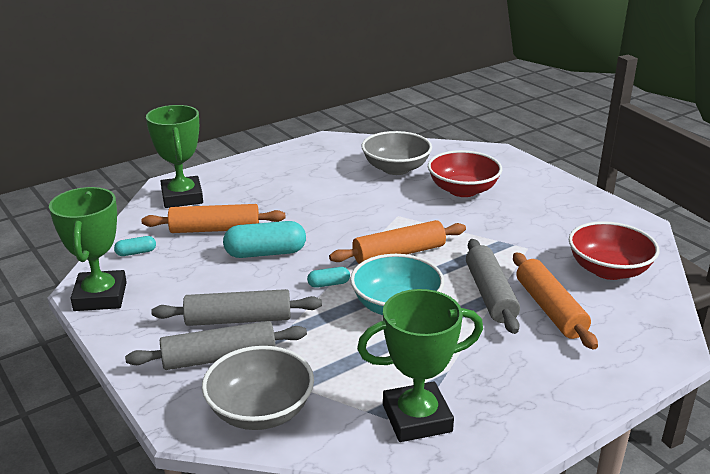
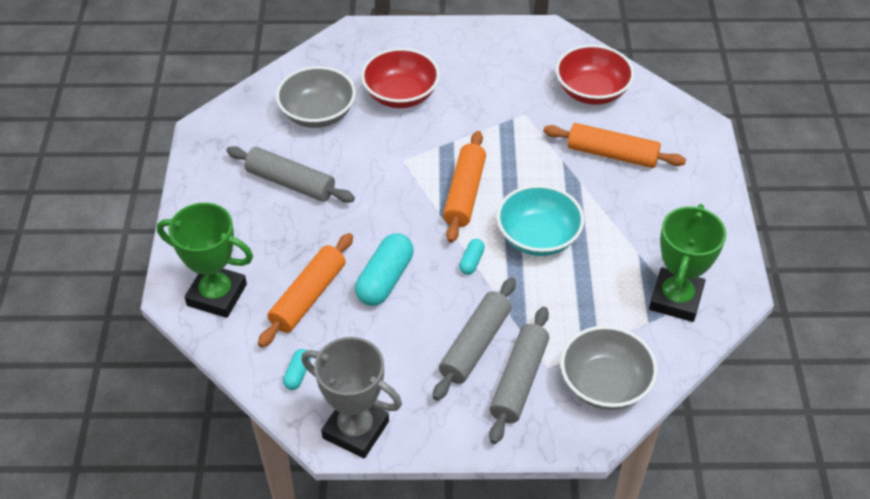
camera: 55 degrees left, 20 degrees up
green trophy [49,187,127,311] -> grey trophy [301,337,402,458]
grey rolling pin [466,239,520,334] -> grey rolling pin moved to [226,146,355,203]

